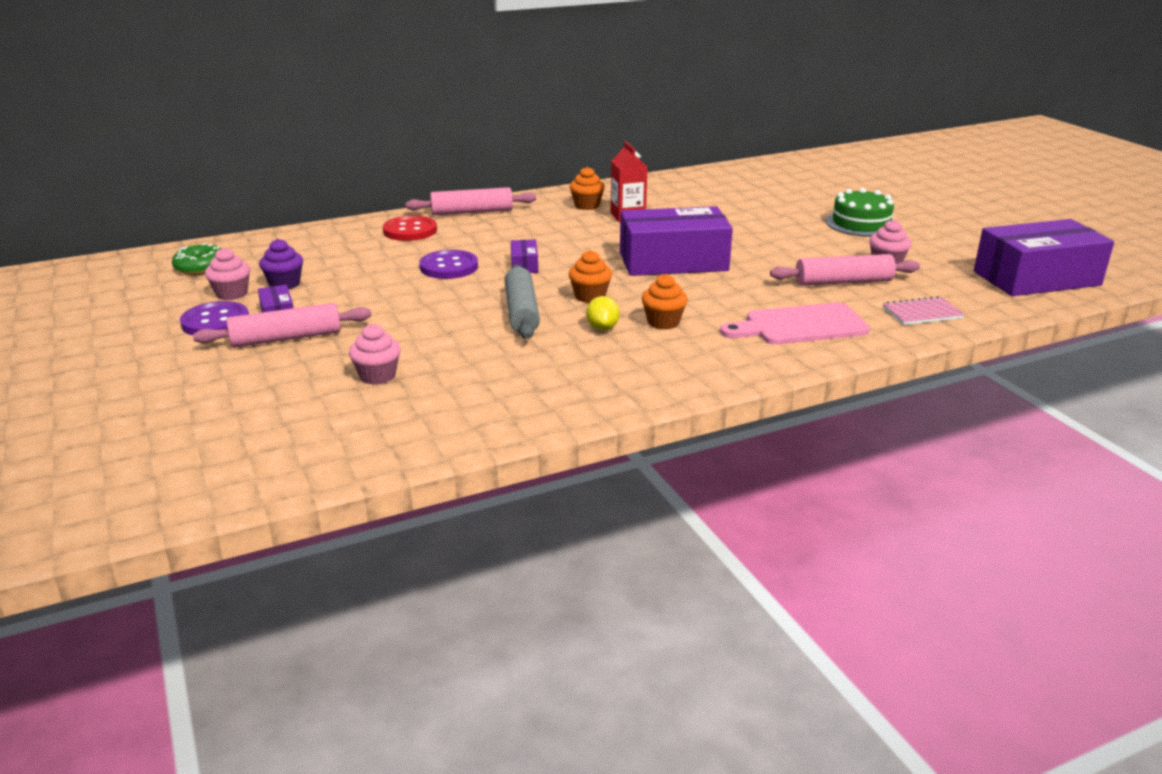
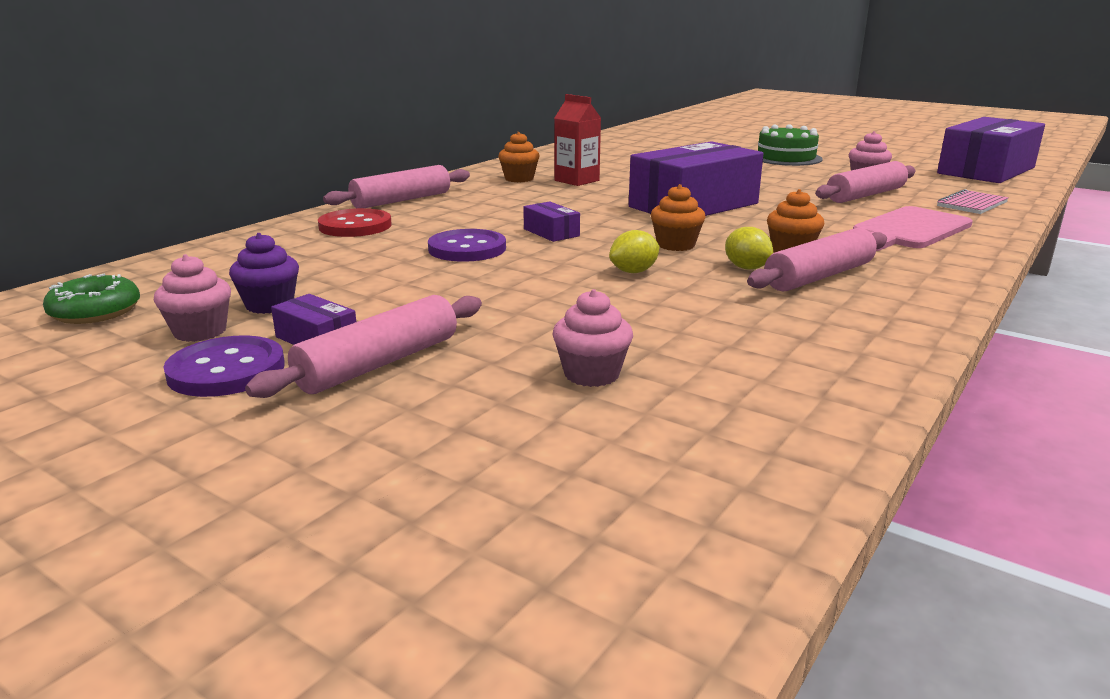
camera: 30 degrees left, 5 degrees down
grey rolling pin [505,264,540,339] -> yellow lemon [609,230,660,273]
none -> pink rolling pin [747,228,887,292]

